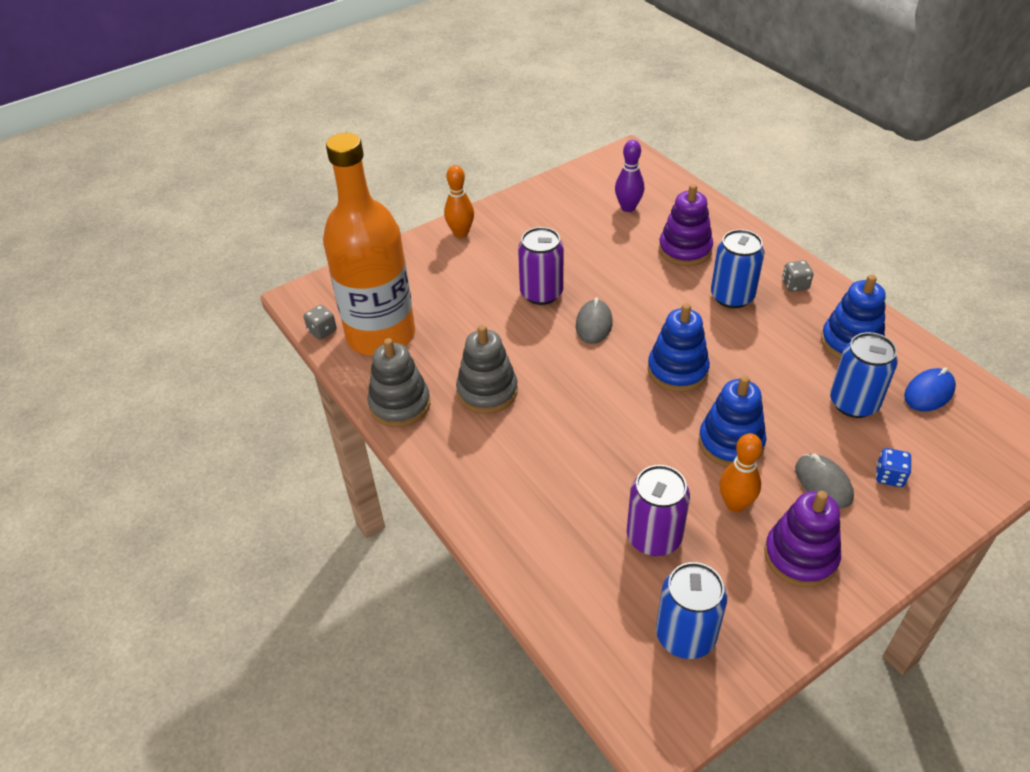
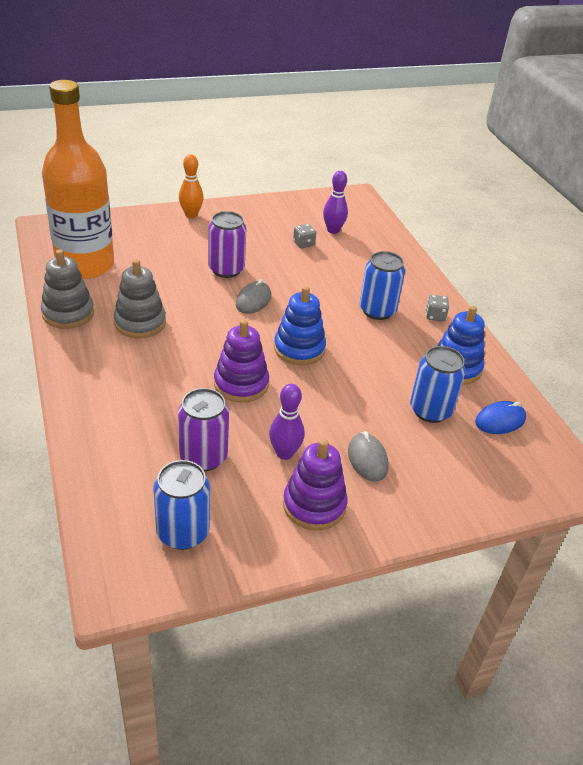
camera: 10 degrees right, 5 degrees down
grey dice [304,305,337,340] -> grey dice moved to [293,224,316,249]
purple stacking toy [659,184,713,266] -> purple stacking toy moved to [214,319,269,403]
blue stacking toy [698,375,767,467] -> none
orange bowling pin [719,433,762,512] -> purple bowling pin [269,384,305,460]
blue dice [876,448,912,487] -> none

